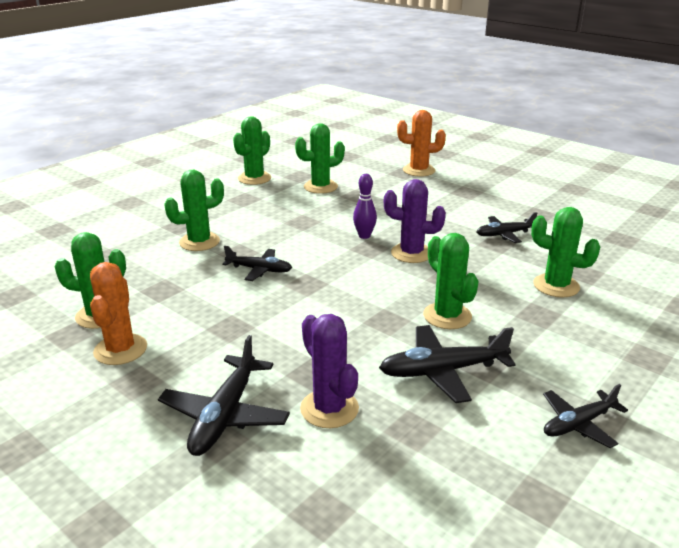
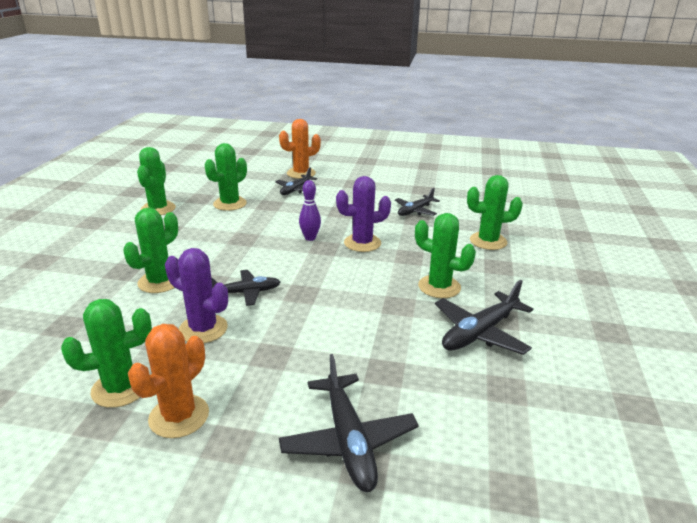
camera: 30 degrees left, 0 degrees up
orange cactus [90,262,147,365] -> orange cactus turned 60 degrees clockwise [128,324,209,438]
purple cactus [300,314,359,428] -> purple cactus moved to [165,248,228,343]
black plane [543,384,628,448] -> black plane moved to [275,167,317,195]

